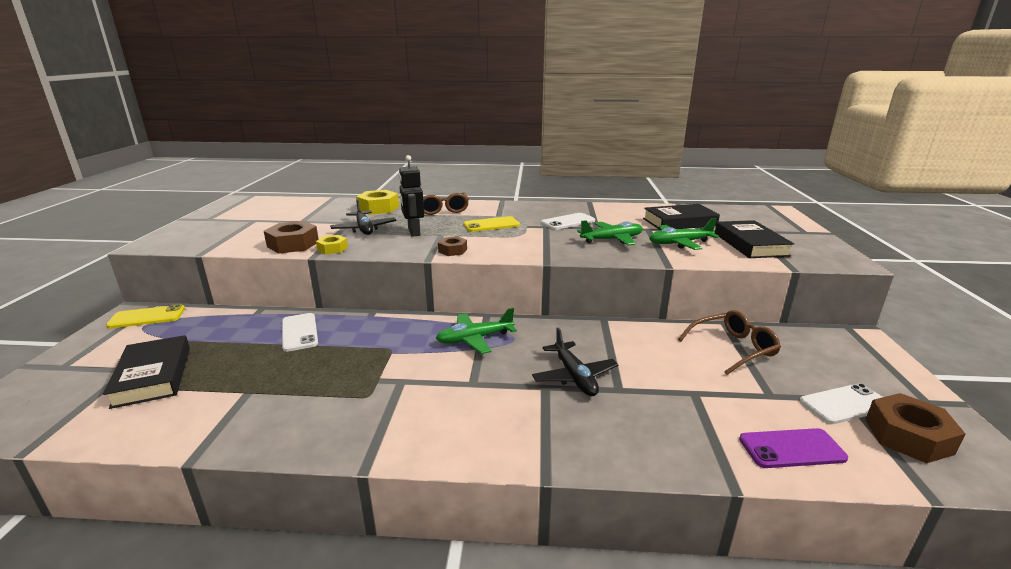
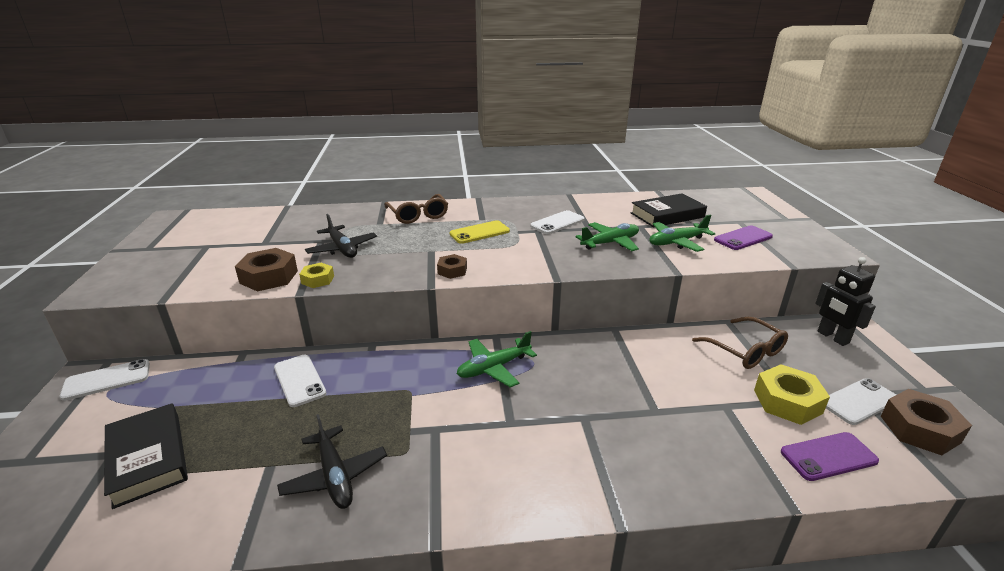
camera: 10 degrees left, 5 degrees up
yellow phone [106,304,185,329] -> white phone [60,359,150,401]
yellow nut [356,190,399,215] -> yellow nut moved to [754,364,830,425]
black robot [399,155,424,237] -> black robot moved to [815,257,876,346]
black plane [532,327,618,396] -> black plane moved to [277,414,387,509]
brown glasses [678,310,781,375] -> brown glasses turned 90 degrees clockwise [692,317,788,369]
black book [715,220,794,258] -> purple phone [714,226,773,250]

